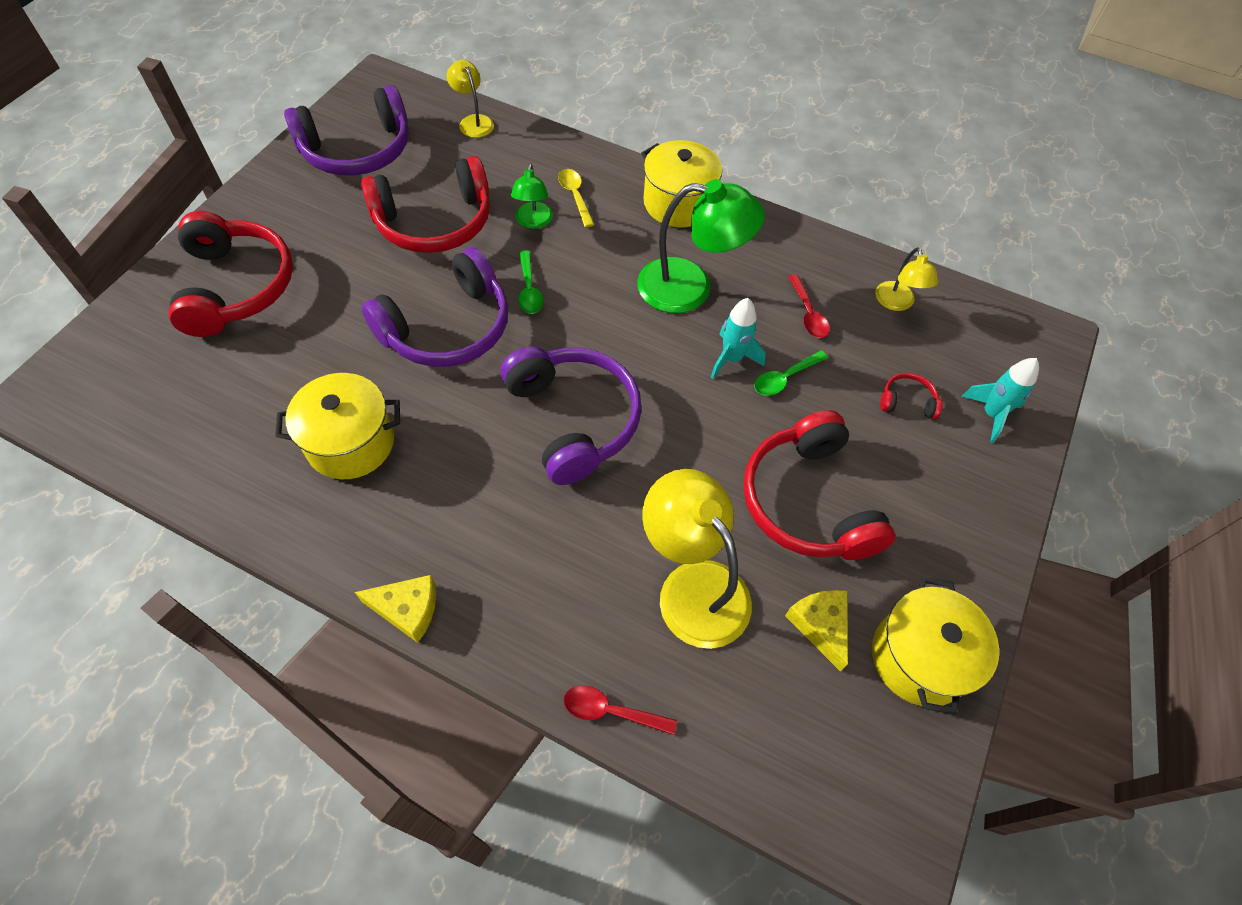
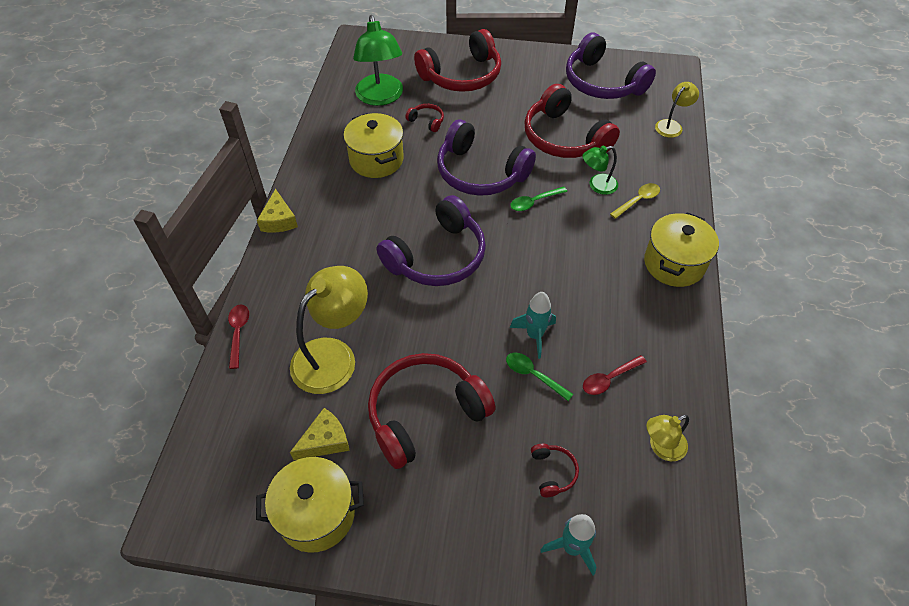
camera: 75 degrees right, 5 degrees down
green lamp [637,179,765,313] -> green lamp moved to [353,15,403,106]
none -> red headphones [405,104,444,132]

